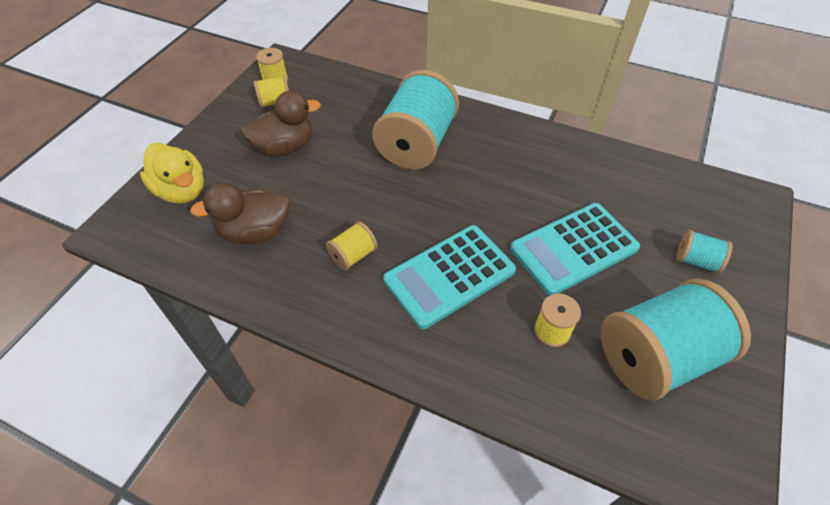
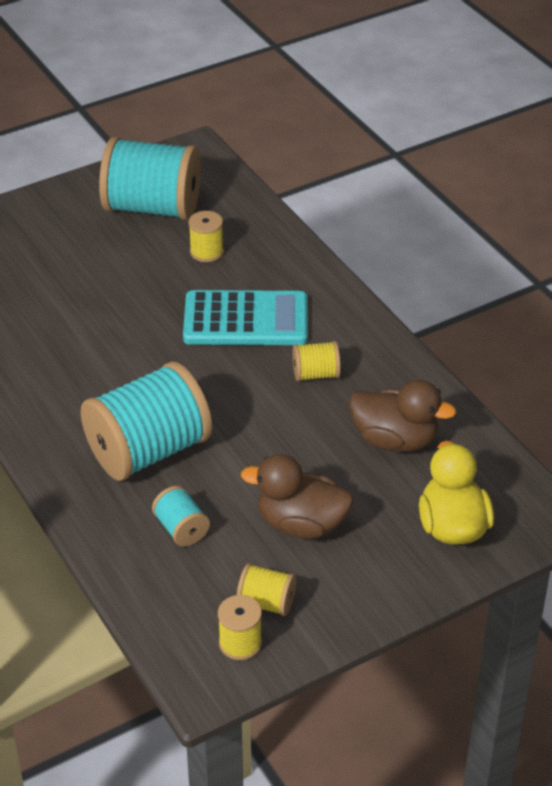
camera: 145 degrees left, 10 degrees down
turquoise calculator [510,203,640,296] -> none
turquoise spool [676,230,732,274] -> turquoise spool moved to [152,486,210,547]

